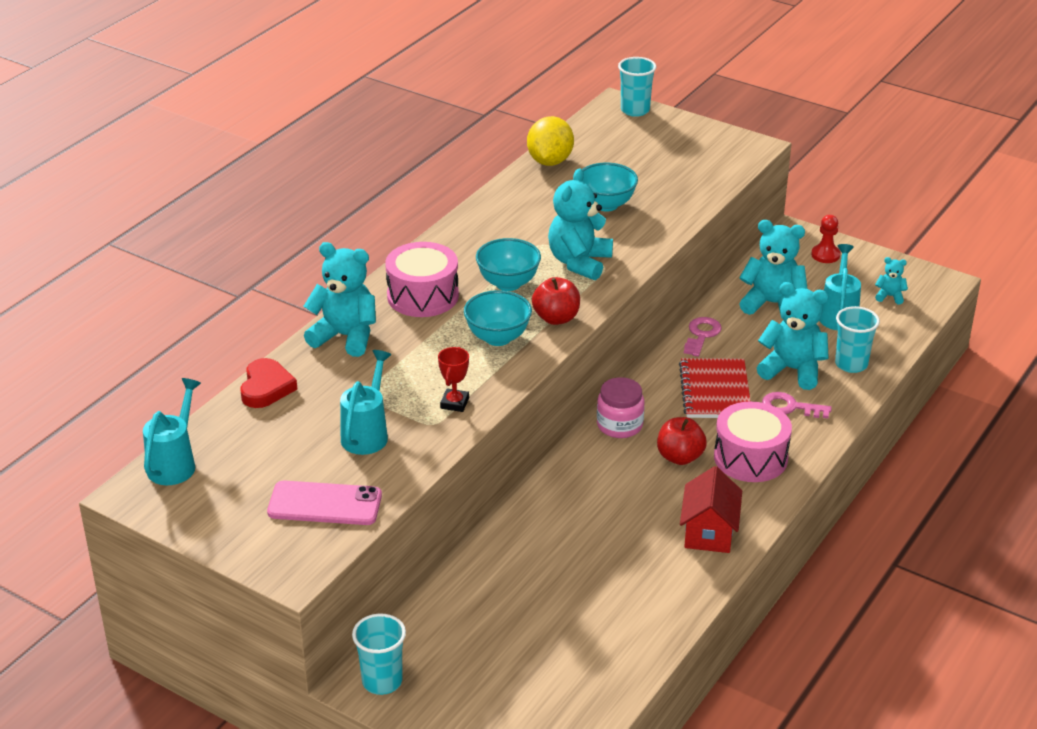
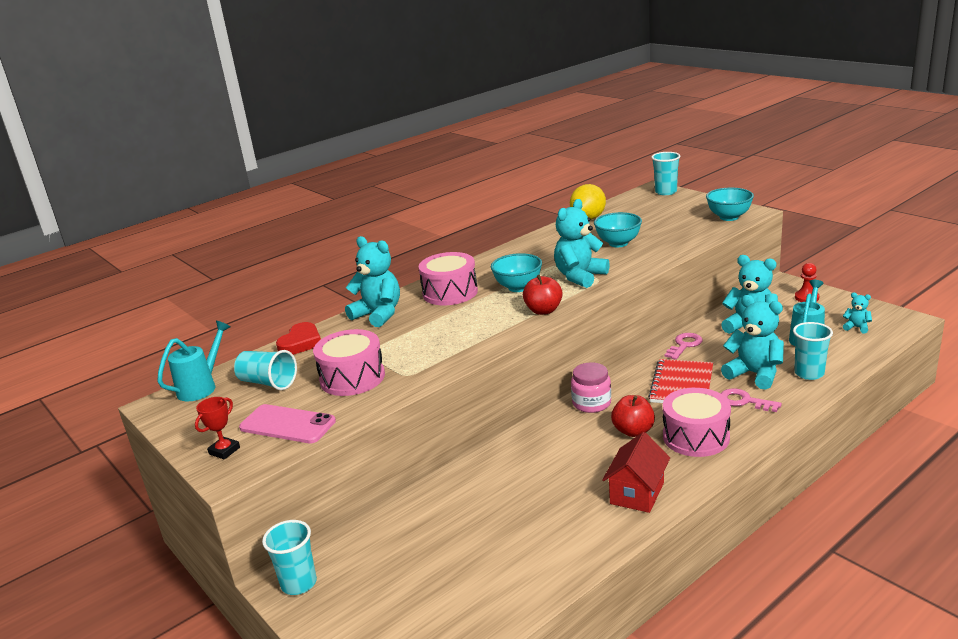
camera: 20 degrees right, 10 degrees down
turquoise watering can [340,350,392,455] -> pink drum [313,329,385,396]
red trophy [438,347,469,412] -> red trophy moved to [195,397,240,459]
turquoise bowl [464,290,532,346] -> turquoise bowl moved to [706,188,754,221]
none -> turquoise cup [234,350,297,390]

